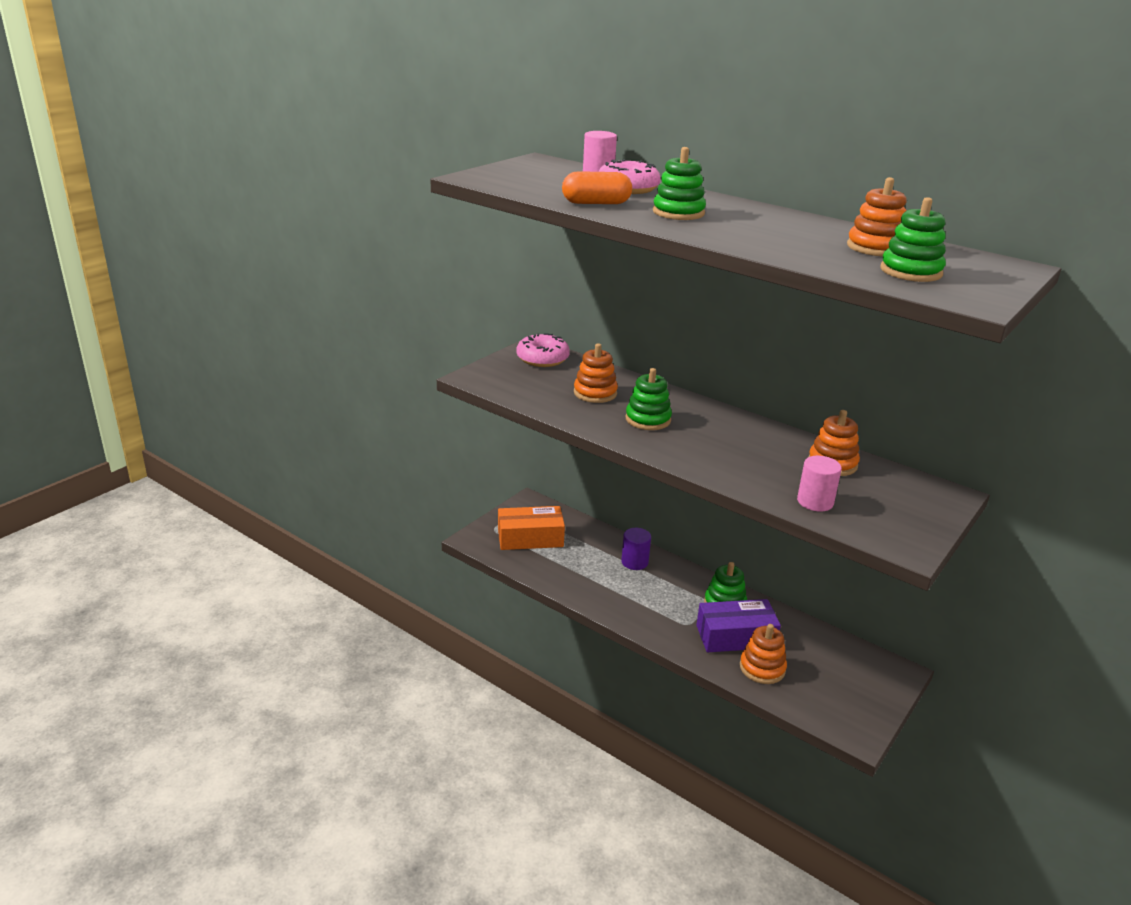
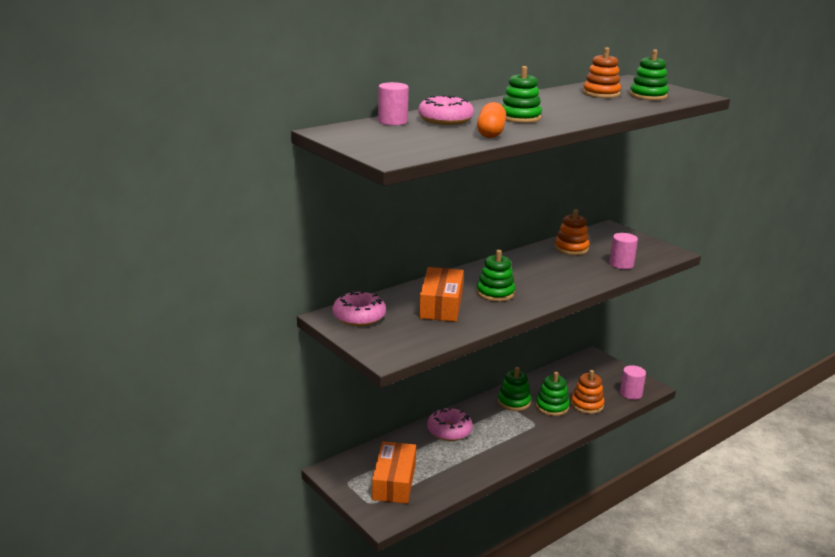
camera: 75 degrees left, 5 degrees down
orange stacking toy [574,343,618,403] -> orange box [419,267,464,322]
purple cylinder [621,528,651,570] -> pink donut [427,407,473,441]
purple box [696,599,781,652] -> green stacking toy [536,371,570,416]
none -> pink cylinder [620,365,646,400]

